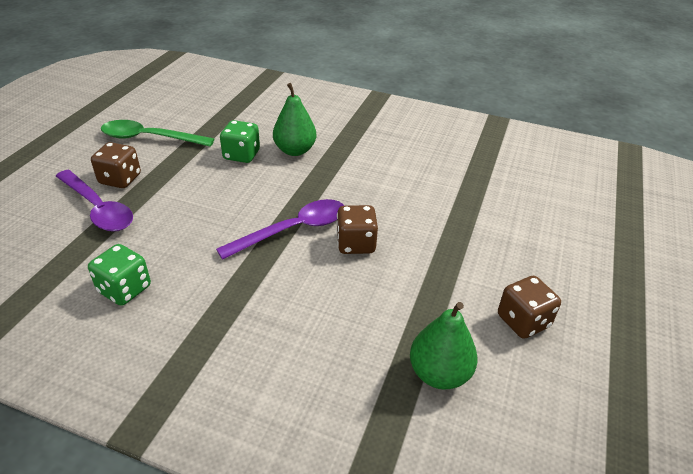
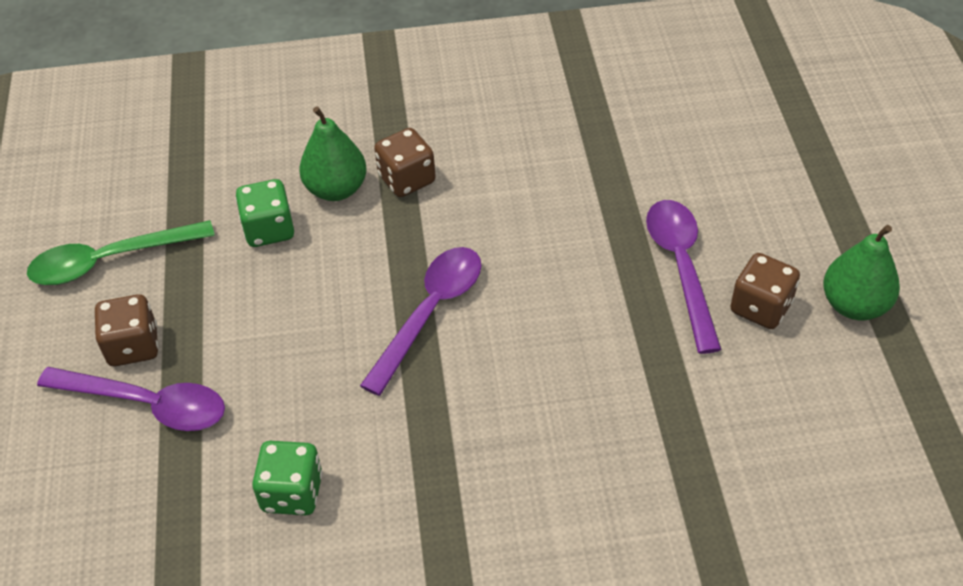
camera: 25 degrees left, 10 degrees up
brown dice [336,205,378,254] -> brown dice moved to [374,128,436,197]
green pear [410,302,478,390] -> green pear moved to [823,225,900,320]
none -> purple spoon [646,200,722,354]

